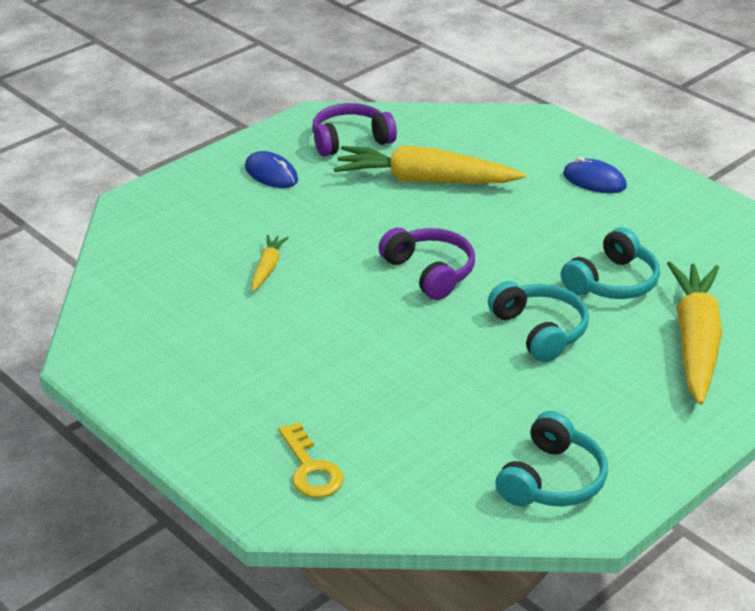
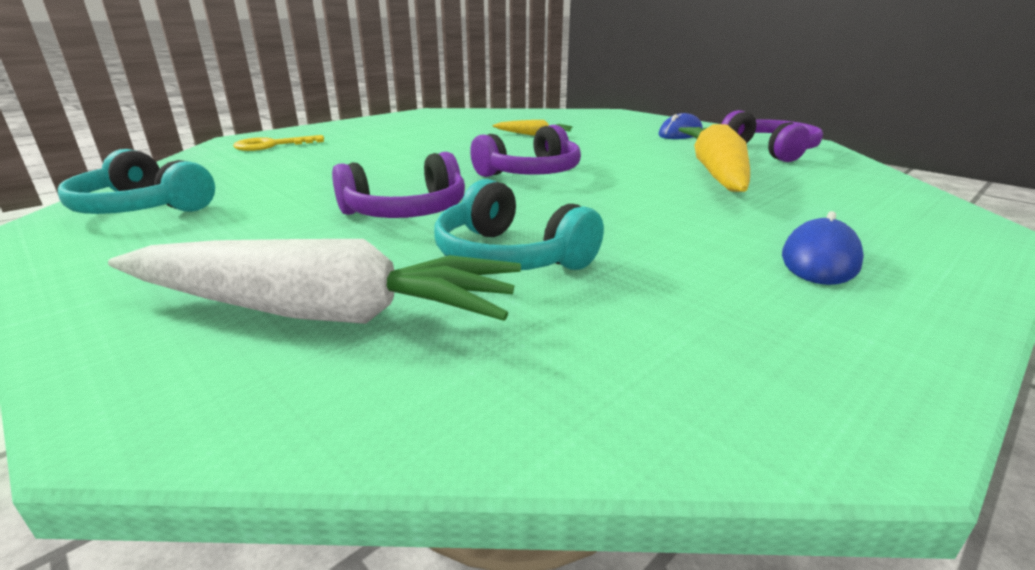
camera: 90 degrees right, 10 degrees down
turquoise headphones [488,281,589,362] -> purple headphones [332,152,465,218]
yellow carrot [667,262,722,405] -> white carrot [108,239,521,324]

